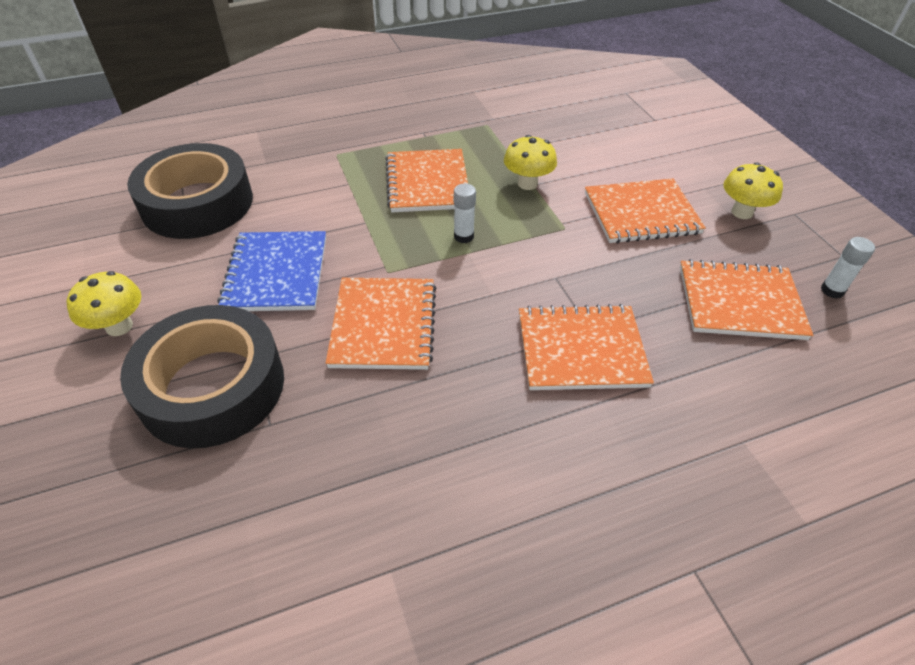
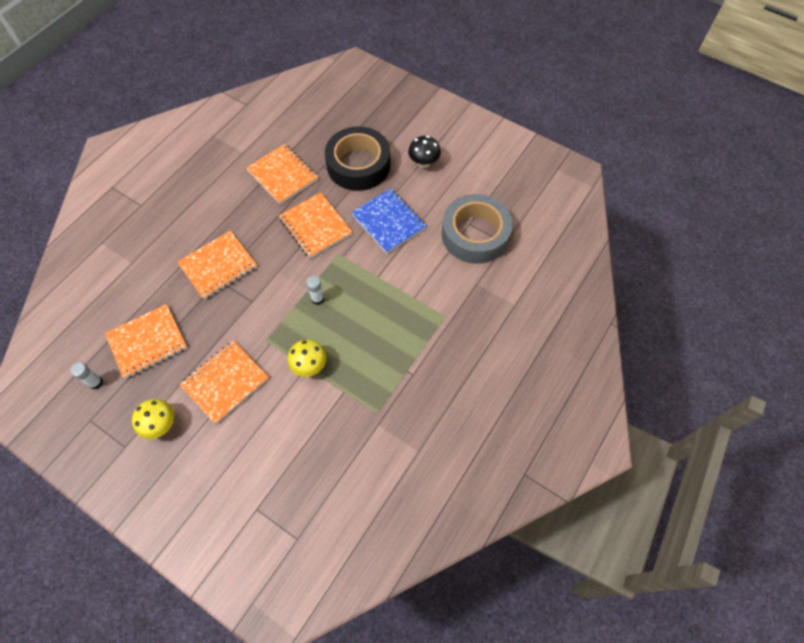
camera: 145 degrees right, 15 degrees up
yellow mushroom [66,271,141,336] -> black mushroom [408,136,441,168]
black tape [127,143,253,239] -> grey tape [442,194,513,264]
orange notebook [385,149,468,212] -> orange notebook moved to [246,144,318,205]

